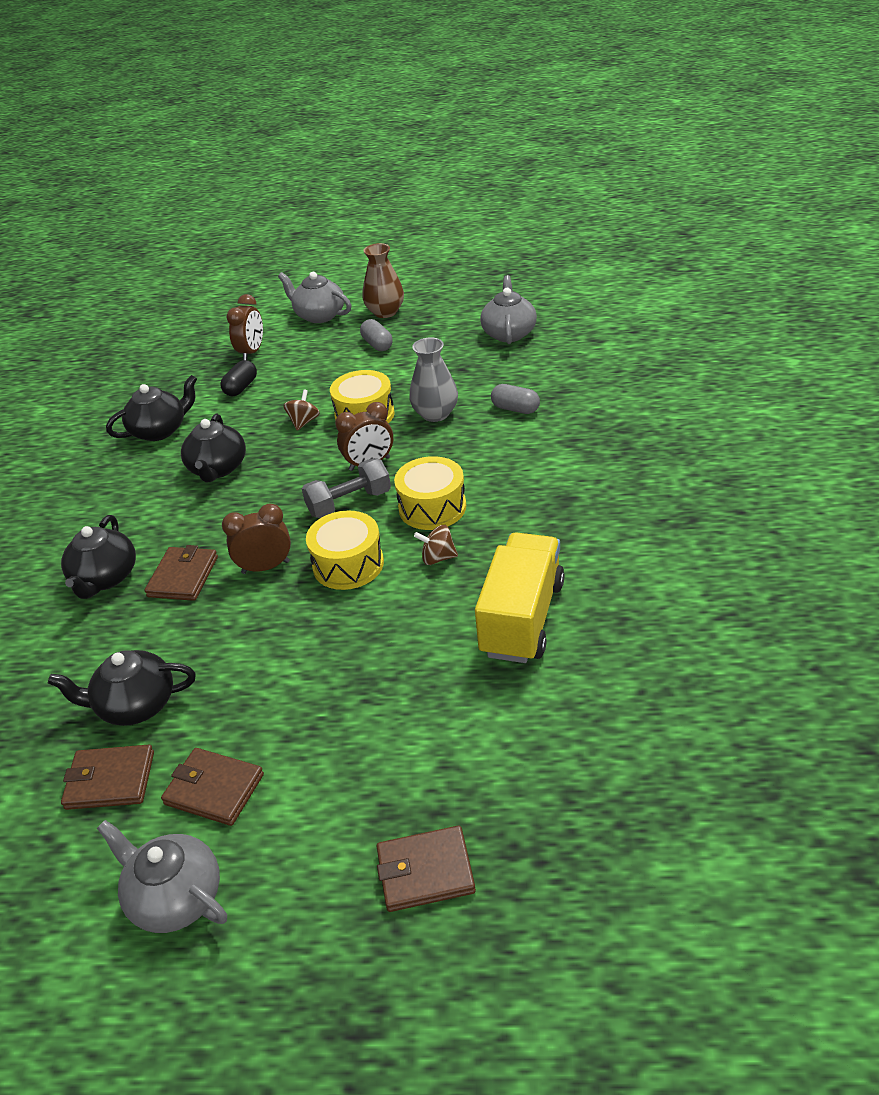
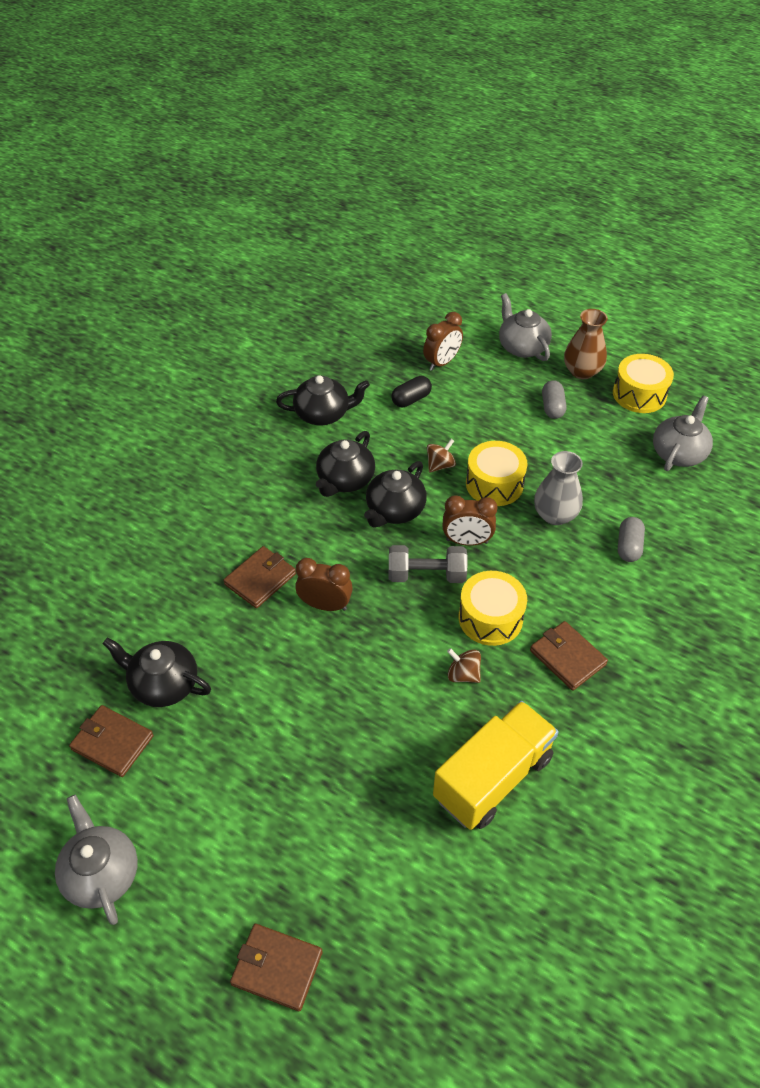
camera: 25 degrees right, 10 degrees up
black teapot [61,515,136,599] -> black teapot moved to [364,461,427,527]
brown wallet [161,748,264,826] -> brown wallet moved to [530,621,608,691]
yellow drum [306,510,384,590] -> yellow drum moved to [613,354,674,413]
grey capsule [491,384,540,414] -> grey capsule turned 45 degrees clockwise [618,517,645,562]

